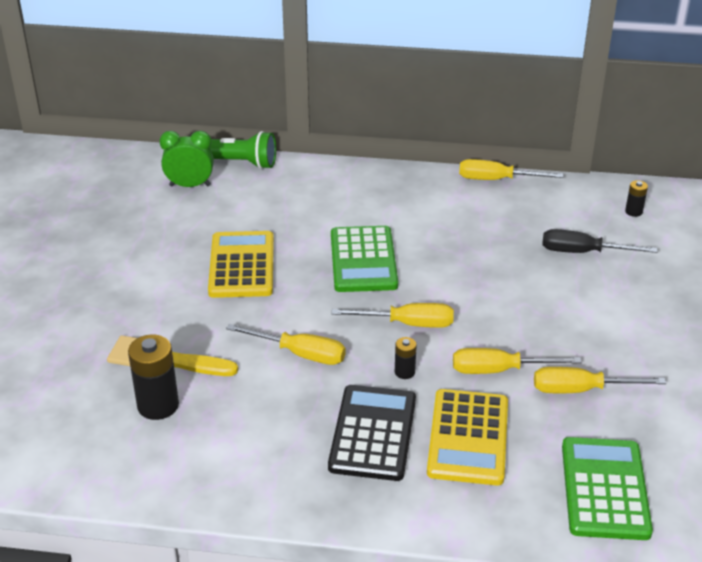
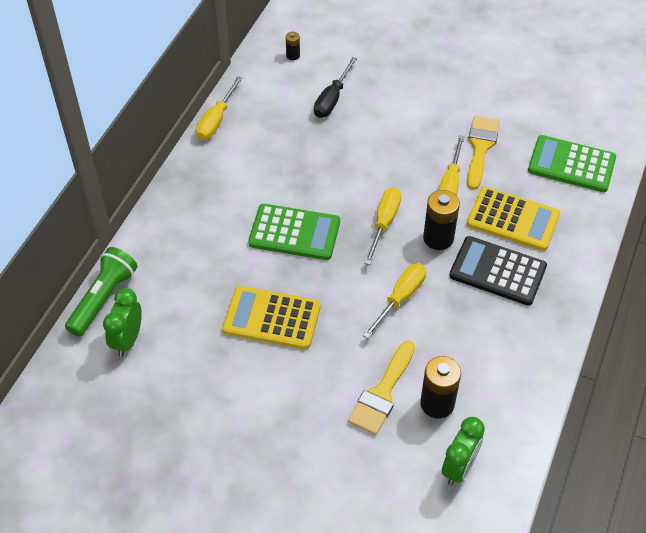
camera: 75 degrees left, 15 degrees up
black battery [395,337,417,379] -> black battery [423,190,460,250], size x1.94
yellow screwdriver [534,367,666,393] -> yellow brush [467,116,500,190]
none -> green clock [442,417,485,485]

